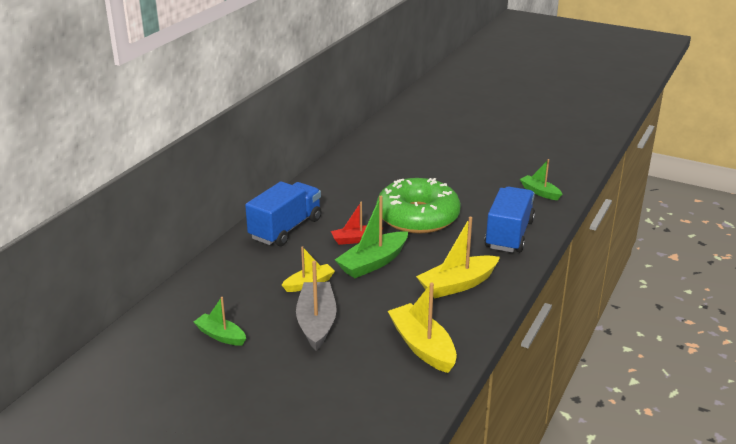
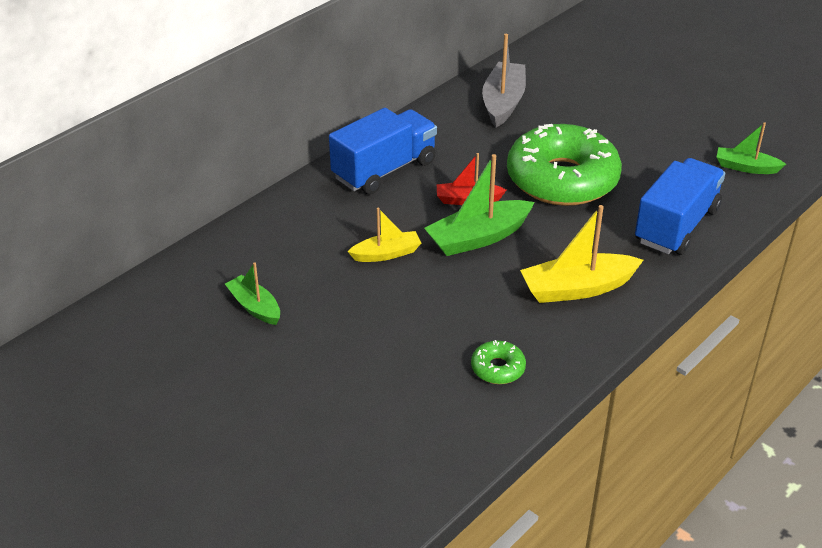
camera: 15 degrees right, 10 degrees up
grey boat [296,261,337,351] -> grey boat moved to [482,34,526,127]
yellow boat [388,283,457,373] -> green donut [471,340,526,384]
green boat [520,159,562,200] -> green boat turned 45 degrees counterclockwise [717,122,786,174]

